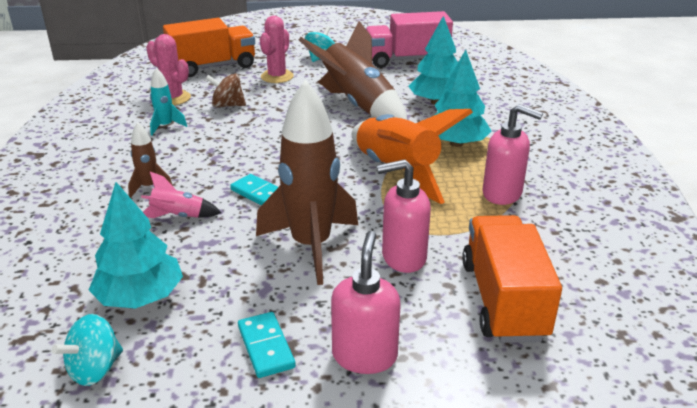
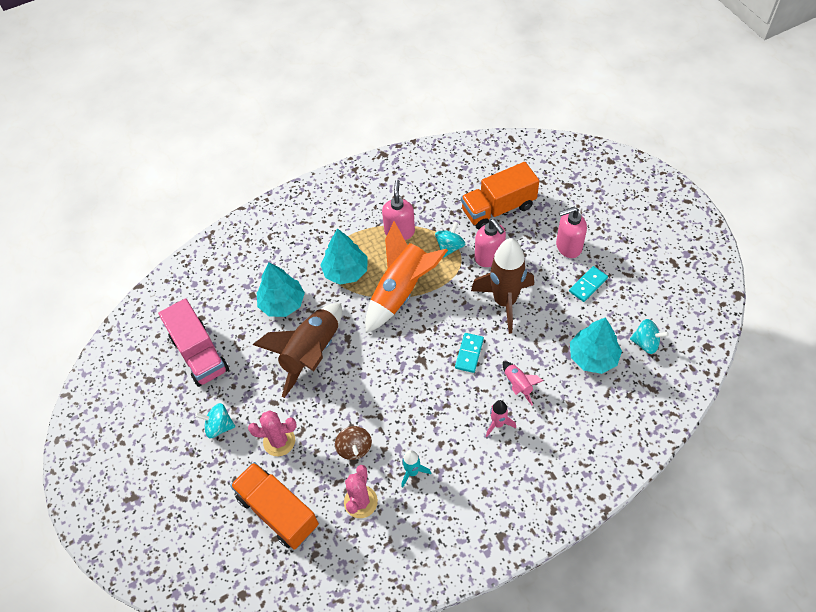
camera: 110 degrees left, 25 degrees up
brown rocket [128,122,173,198] -> pink rocket [486,400,516,437]
none -> turquoise spinning top [435,222,465,258]

